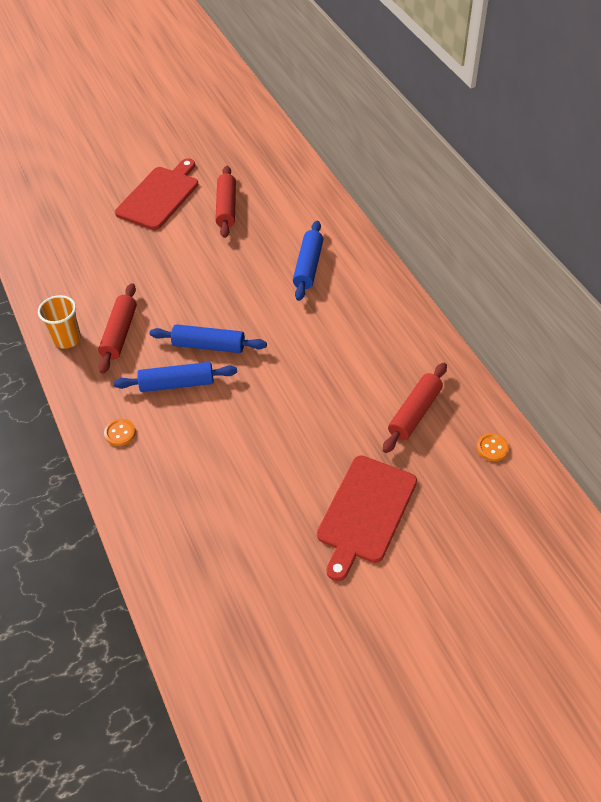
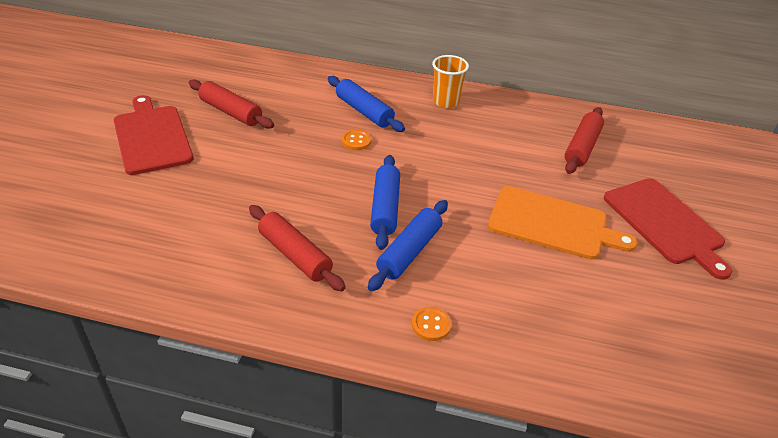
camera: 55 degrees left, 10 degrees down
orange cup [38,295,81,349] -> orange cup moved to [432,55,469,108]
blue rolling pin [150,324,267,353] -> blue rolling pin turned 45 degrees counterclockwise [370,155,400,250]
red rolling pin [383,363,447,453] -> red rolling pin turned 45 degrees clockwise [565,107,604,174]
orange button [477,433,509,461] -> orange button moved to [342,130,371,150]
none -> orange cutting board [488,186,637,259]

